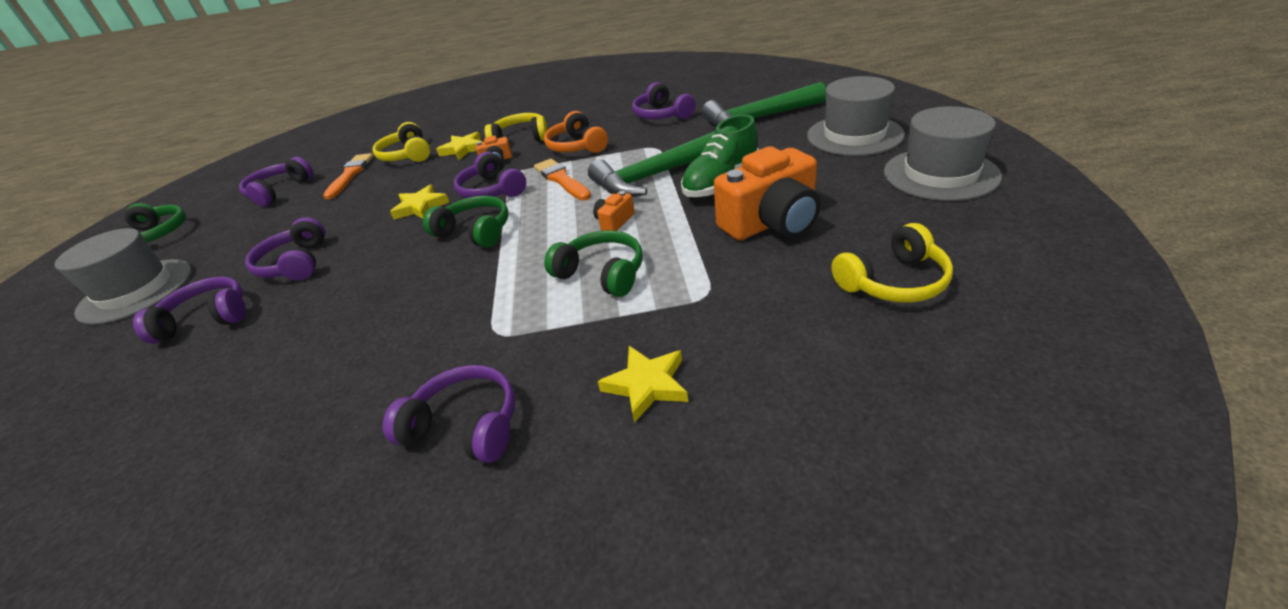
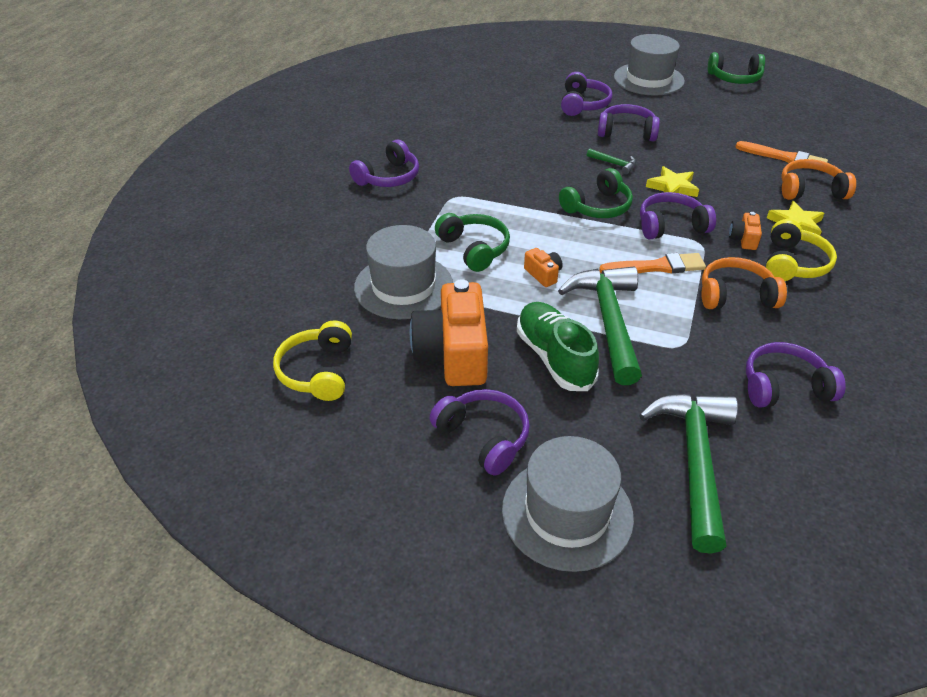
camera: 110 degrees right, 5 degrees up
purple headphones [239,157,313,207] -> purple headphones moved to [430,389,530,476]
yellow headphones [372,122,430,162] -> orange headphones [781,159,856,200]
green headphones [544,230,643,297] -> green headphones turned 90 degrees counterclockwise [435,213,510,272]
yellow star [598,346,688,423] -> none
grey hat [884,106,1002,201] -> grey hat moved to [354,225,453,319]
none -> green hammer [587,148,636,174]

